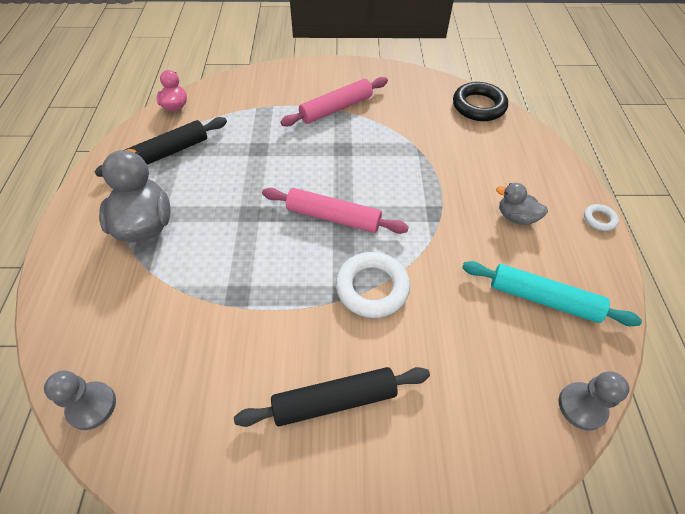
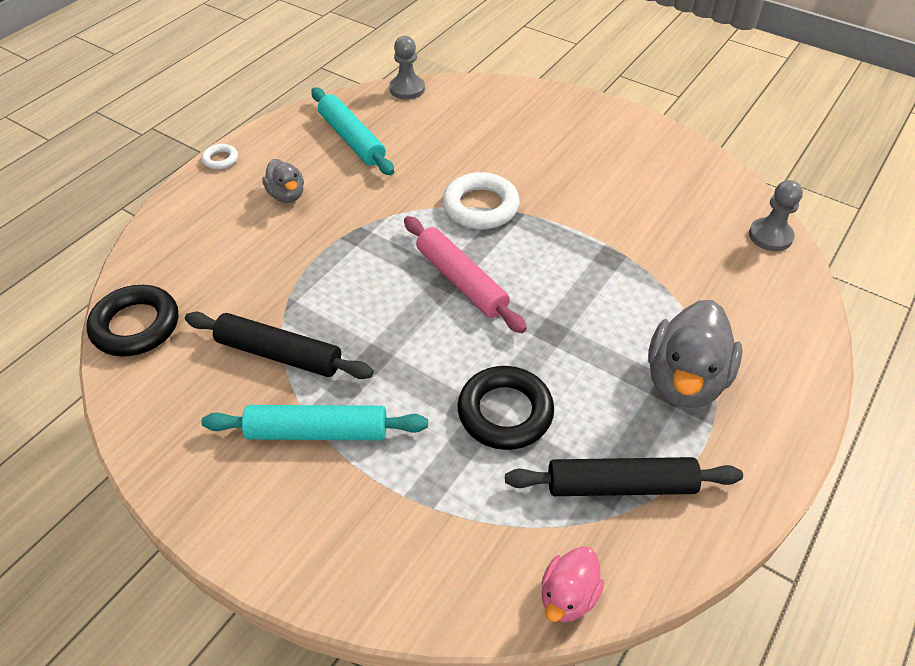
camera: 145 degrees left, 5 degrees down
black rolling pin [234,367,430,427] -> black rolling pin moved to [185,312,374,379]
pink rolling pin [280,77,388,127] -> turquoise rolling pin [201,405,428,440]
none -> black ring [458,366,554,450]

